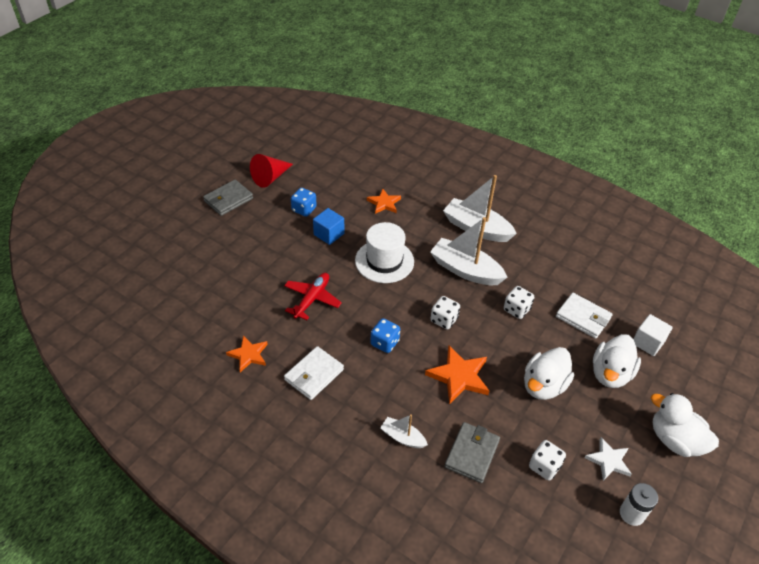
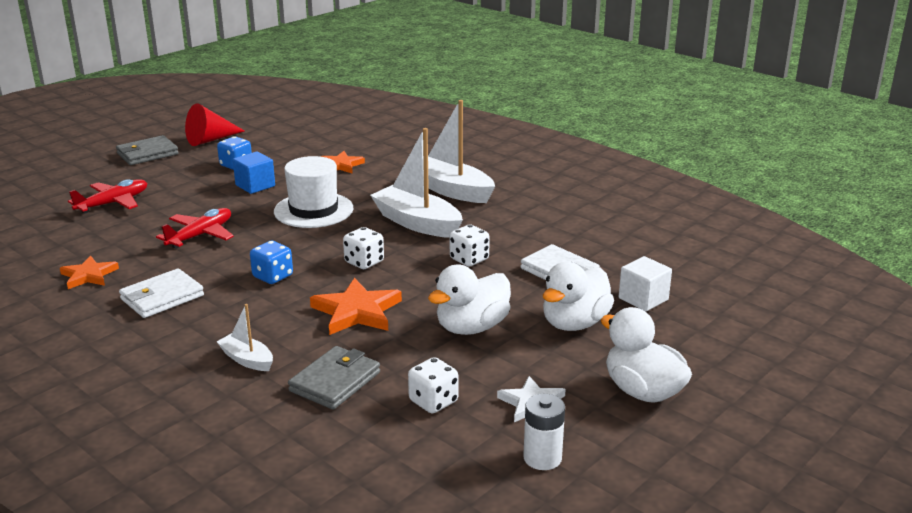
camera: 10 degrees right, 20 degrees down
none -> red plane [68,179,147,214]

